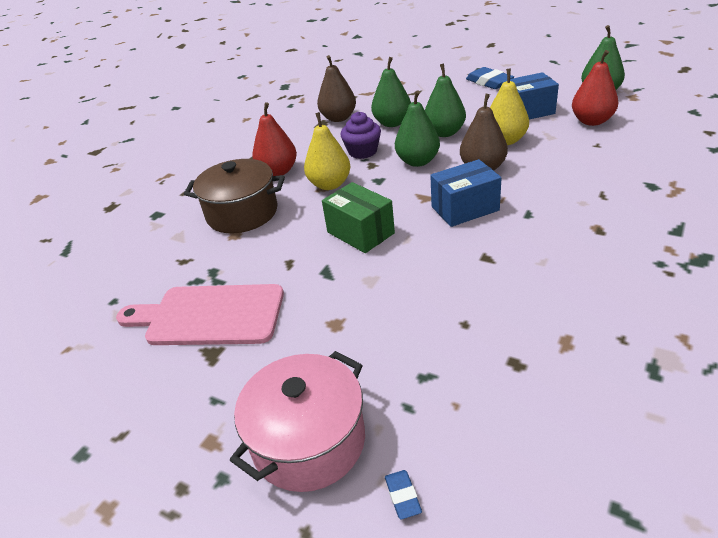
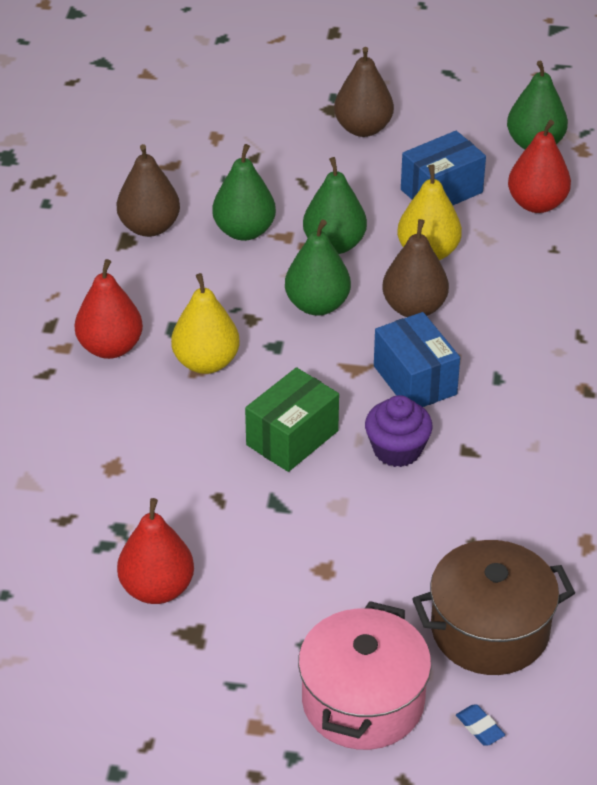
camera: 25 degrees left, 5 degrees up
pink cutting board [116,284,284,345] -> red pear [117,498,194,604]
brown pot [184,159,285,233] -> brown pot moved to [412,540,575,675]
green box [322,182,395,253] -> green box turned 75 degrees counterclockwise [245,367,339,472]
purple cupcake [340,112,381,159] -> purple cupcake moved to [365,395,433,467]
blue box [430,159,501,227] -> blue box turned 75 degrees counterclockwise [374,312,460,407]
blue eraser [466,67,514,89] -> brown pear [334,47,394,137]

